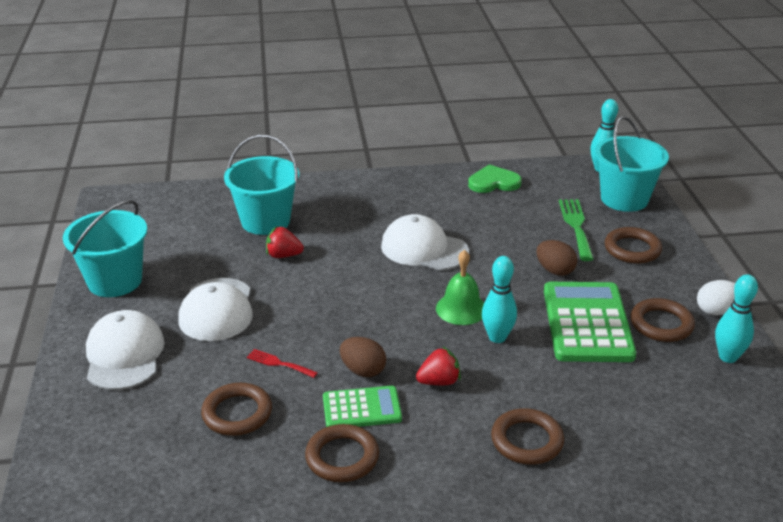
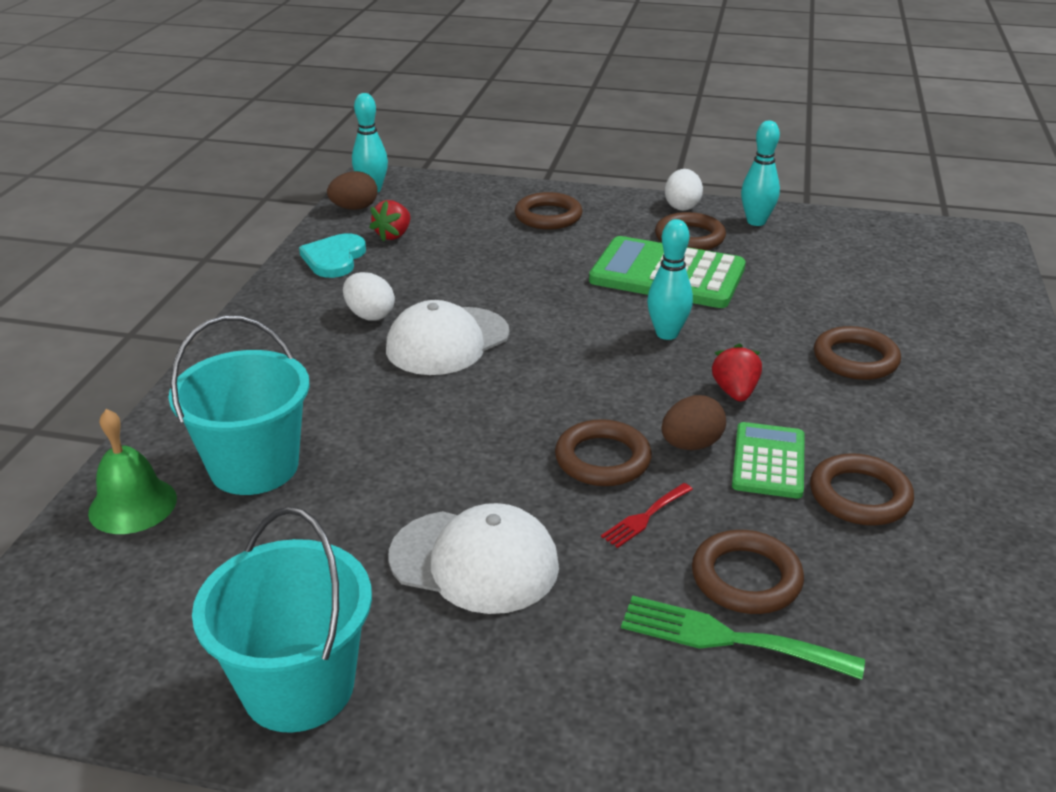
camera: 70 degrees left, 0 degrees up
white cap [86,310,165,390] -> none
red strawberry [266,227,304,258] -> red strawberry moved to [369,200,410,242]
green bell [436,250,484,325] -> green bell moved to [88,409,177,534]
green heart [468,165,522,193] -> turquoise heart [299,233,366,278]
brown egg [536,240,577,276] -> brown egg moved to [327,171,378,210]
green fork [559,199,594,261] -> green fork moved to [621,595,865,680]
turquoise bucket [595,116,669,212] -> none
none -> white egg [343,272,395,321]
none -> brown ring [555,419,652,486]

